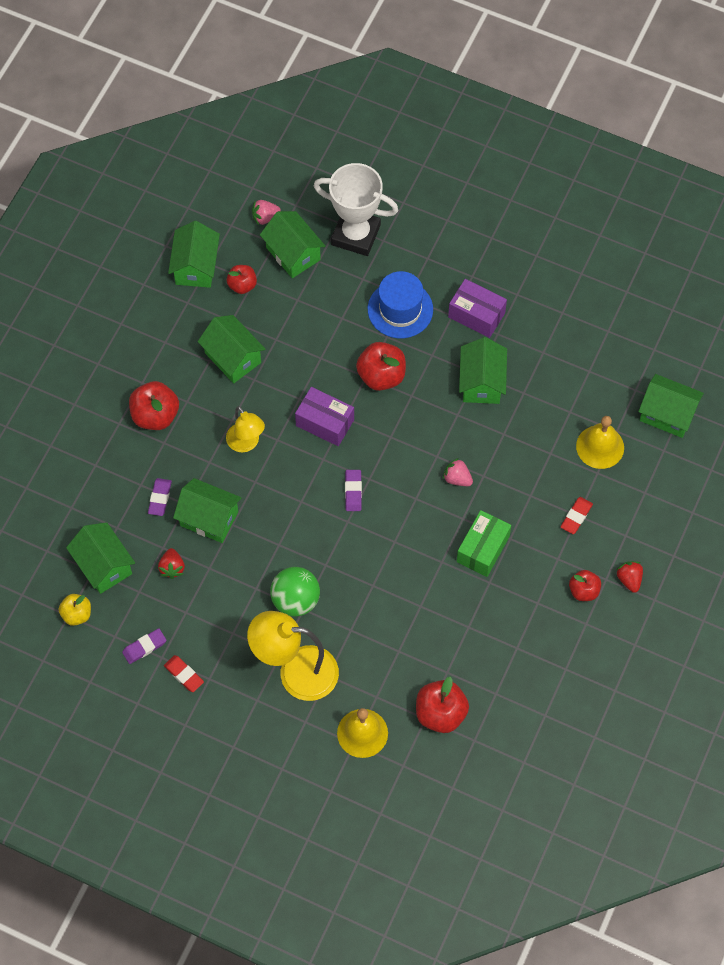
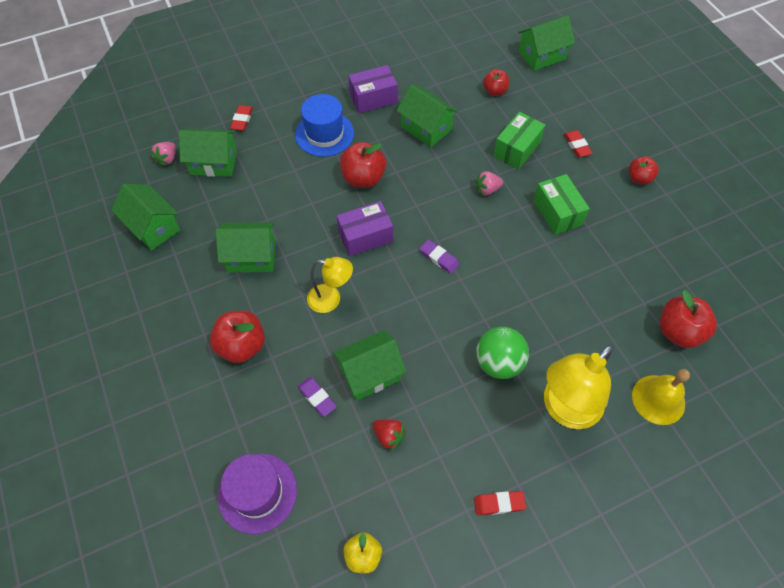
camera: 50 degrees left, 5 degrees down
green house [66,522,135,594] -> none
purple eraser [122,628,166,664] -> none
red apple [227,265,257,294] -> red apple moved to [483,69,509,96]
white trophy [314,163,398,256] -> red eraser [230,105,253,131]
yellow bell [576,416,624,469] -> none
red strawberry [616,561,643,593] -> none
none -> purple hat [218,453,297,534]
none -> green box [493,112,545,170]

